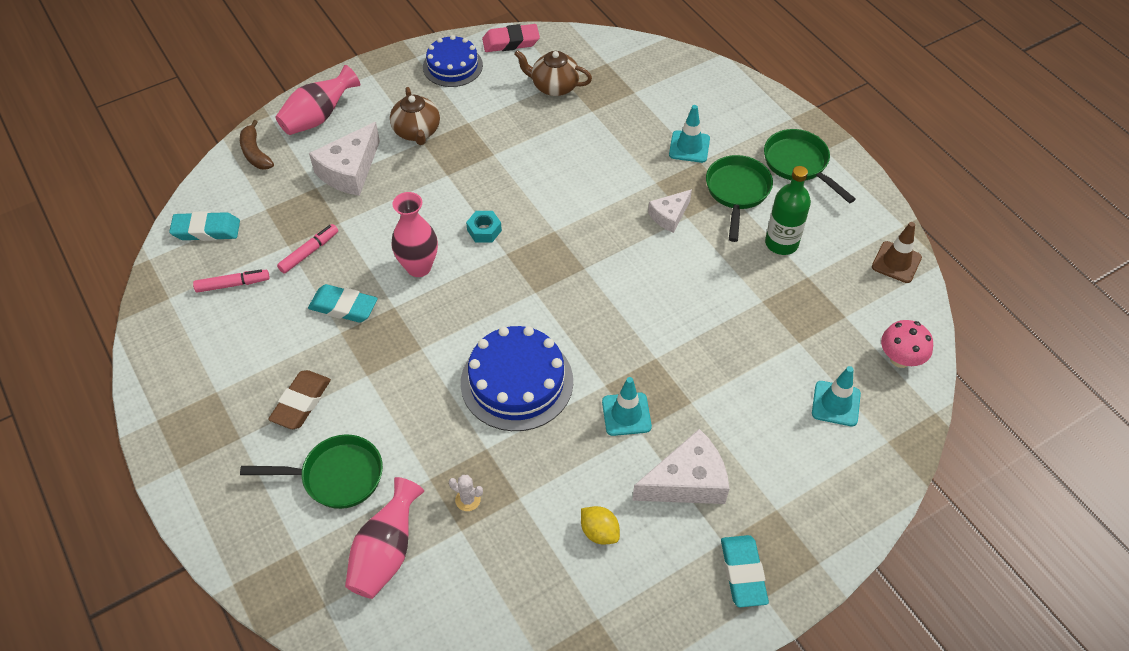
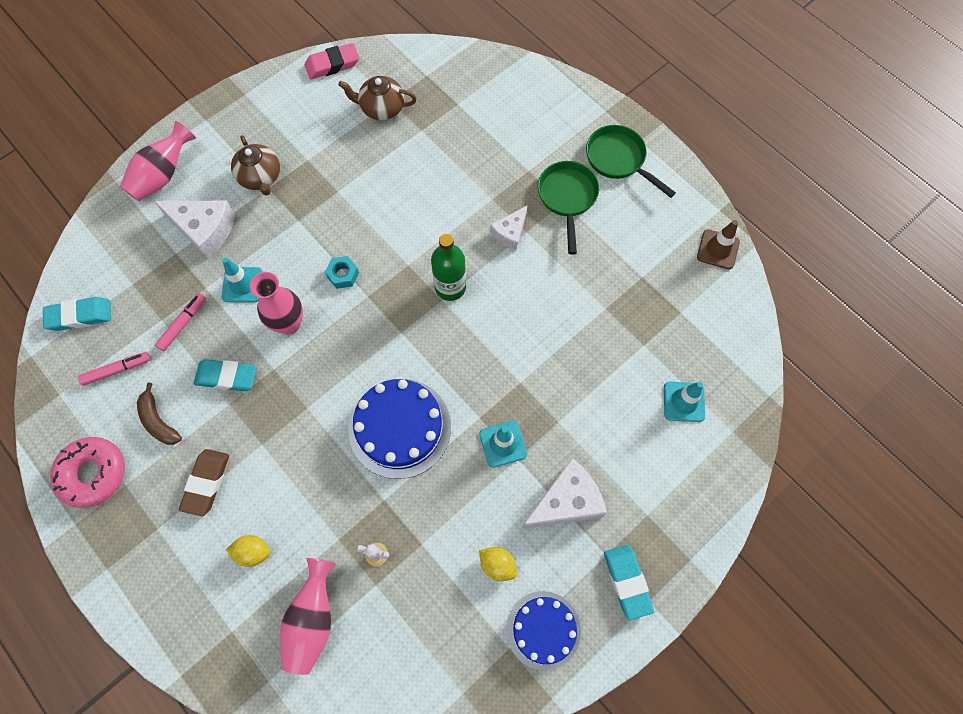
camera: 10 degrees left, 15 degrees up
brown banana [240,120,274,170] -> brown banana moved to [137,382,182,445]
green pan [240,434,383,509] -> yellow lemon [226,535,271,567]
white cheese [309,122,380,196] -> white cheese turned 90 degrees counterclockwise [154,201,235,260]
blue cake [423,35,483,87] -> blue cake moved to [507,591,581,670]
turquoise traffic cone [669,105,710,163] -> turquoise traffic cone moved to [222,257,263,303]
green bottle [765,166,811,255] -> green bottle moved to [431,234,466,301]
pink mushroom [881,320,933,368] -> none
none -> pink donut [50,437,125,508]

